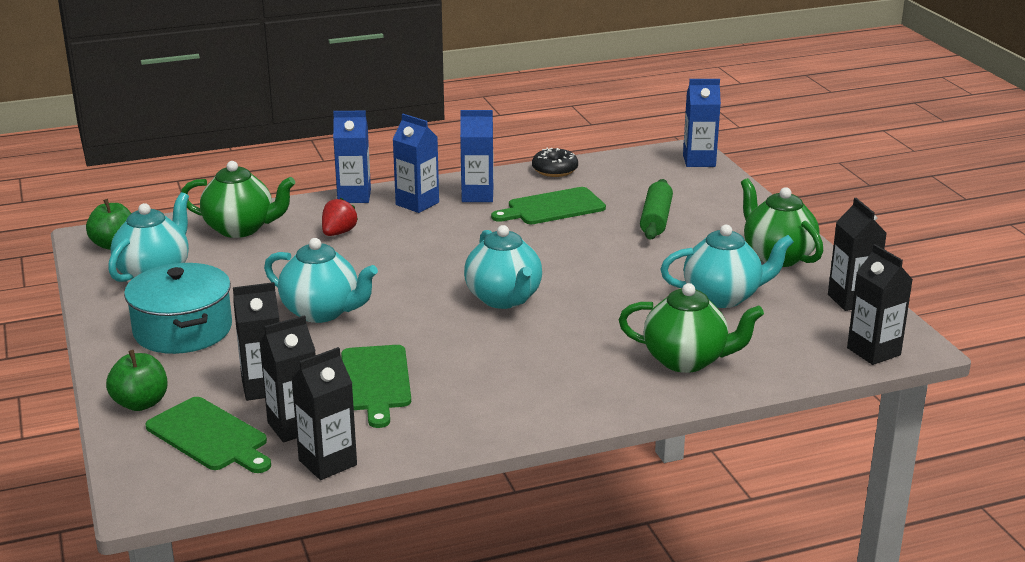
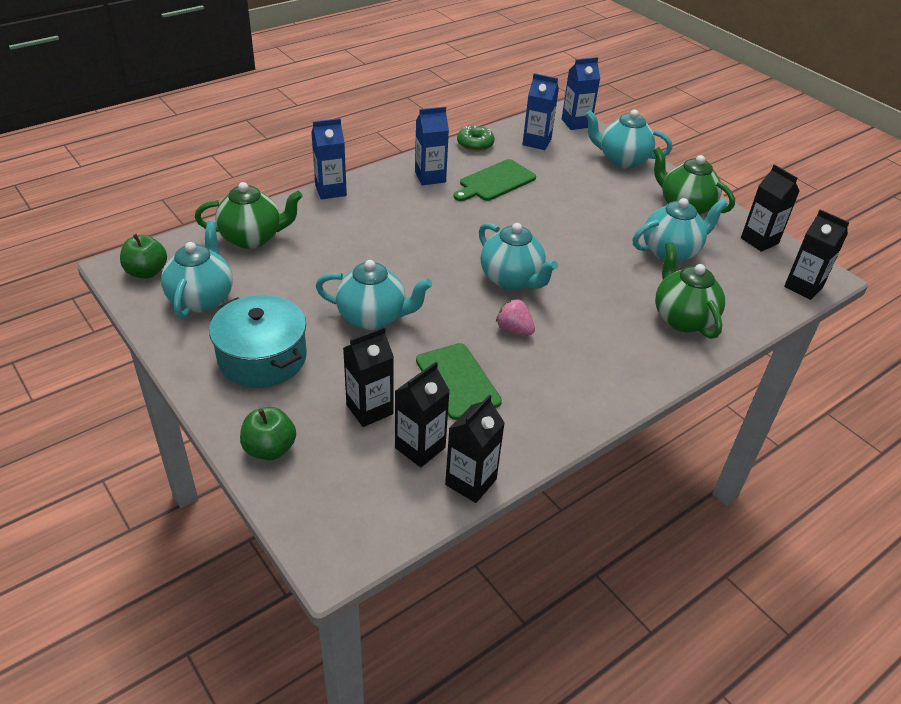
camera: 20 degrees left, 15 degrees up
green cutting board [145,397,271,473] -> none
red strawberry [322,198,358,236] -> none
blue carton [393,114,439,213] -> blue carton moved to [522,73,559,150]
black donut [532,148,578,177] -> green donut [457,126,495,152]
green teapot [619,283,764,373] -> green teapot turned 105 degrees counterclockwise [655,242,725,339]
green rolling pin [640,179,673,240] -> none
none -> pink strawberry [496,299,535,335]
none -> turquoise teapot [585,110,672,168]

